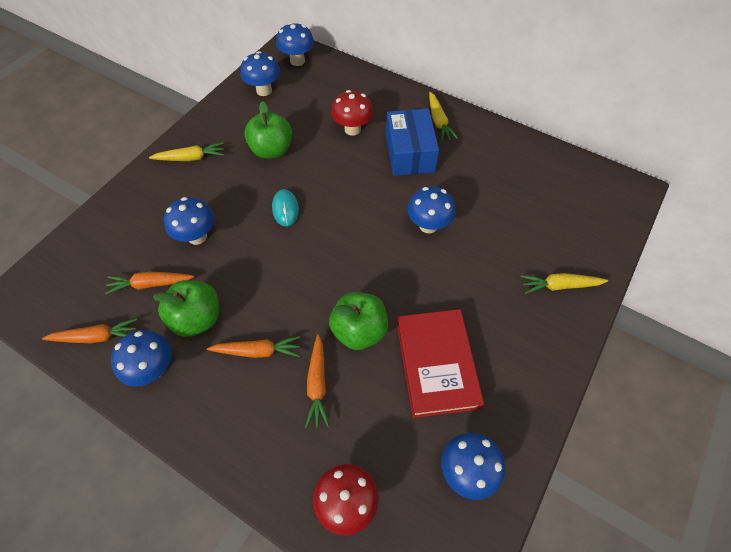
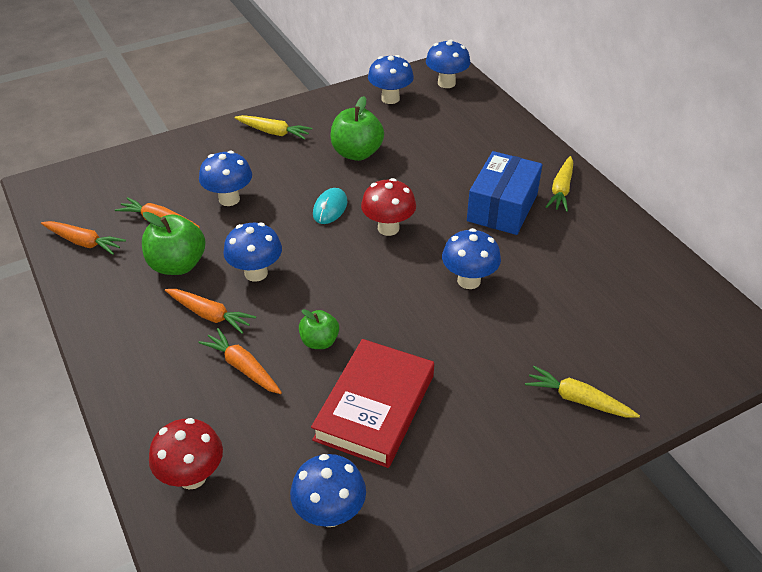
camera: 30 degrees right, 15 degrees down
blue mushroom [111,330,171,386] -> blue mushroom moved to [223,222,282,282]
orange carrot [305,334,330,428] -> orange carrot turned 105 degrees clockwise [199,328,282,394]
green apple [329,292,388,350] -> green apple [299,309,339,349], size x0.60
red mushroom [331,90,373,136] -> red mushroom moved to [361,178,416,236]

